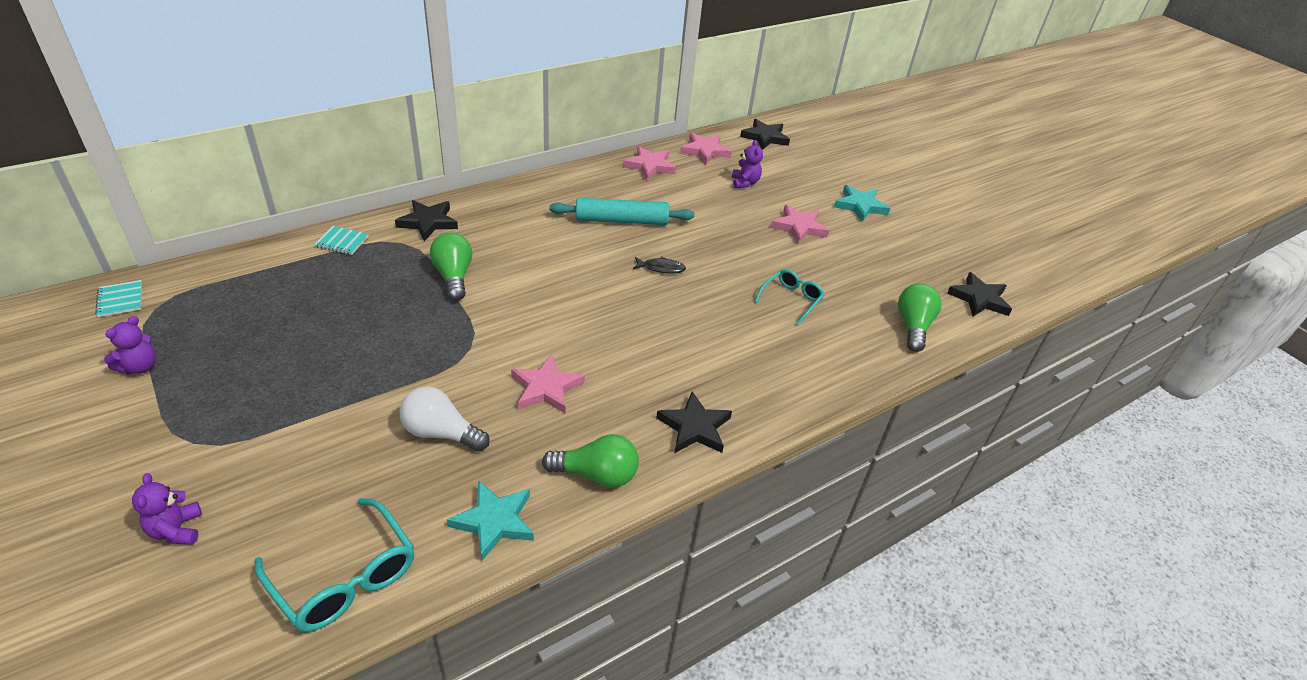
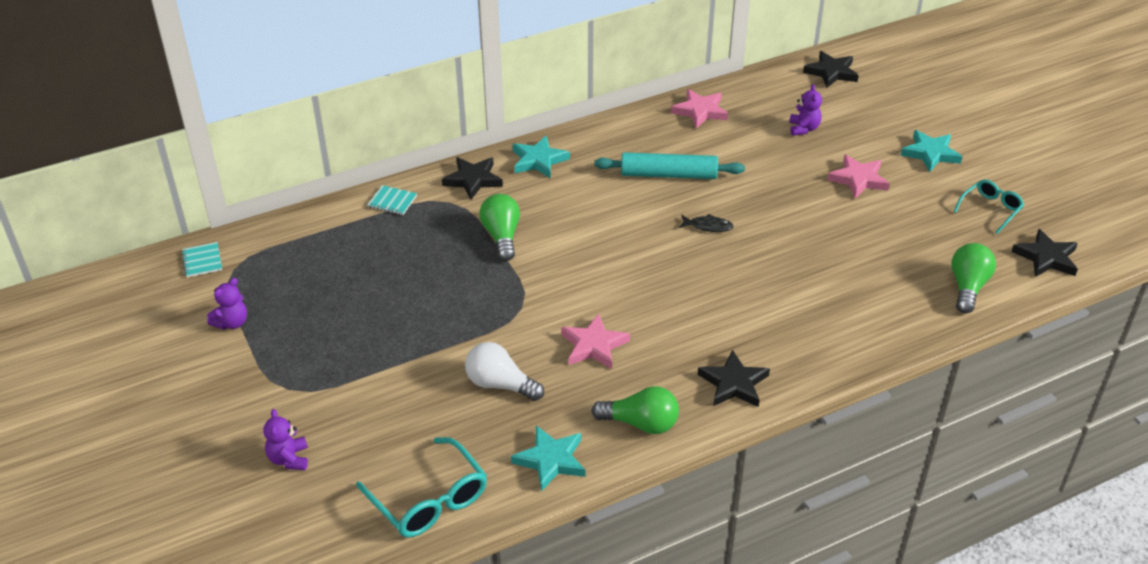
camera: 10 degrees right, 0 degrees up
pink star [680,133,732,165] -> none
turquoise glasses [754,269,824,325] -> turquoise glasses moved to [954,180,1024,234]
none -> turquoise star [513,136,570,179]

